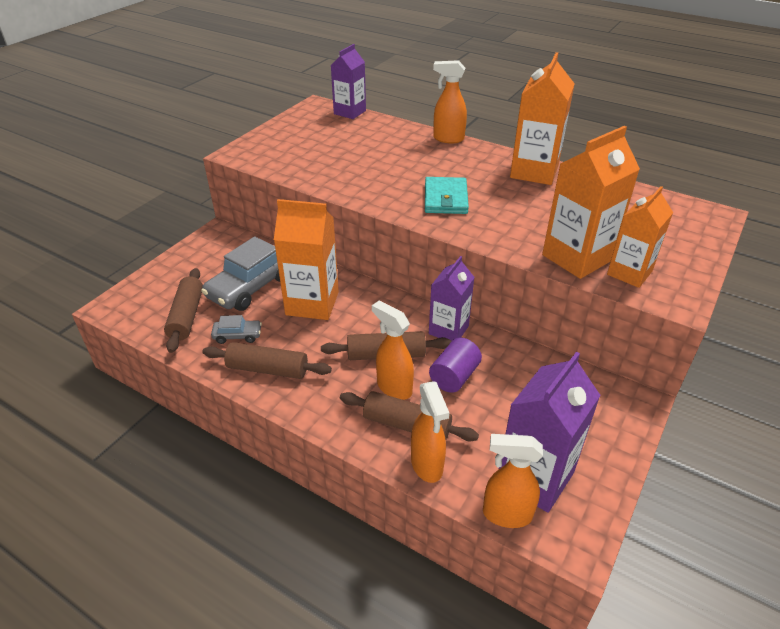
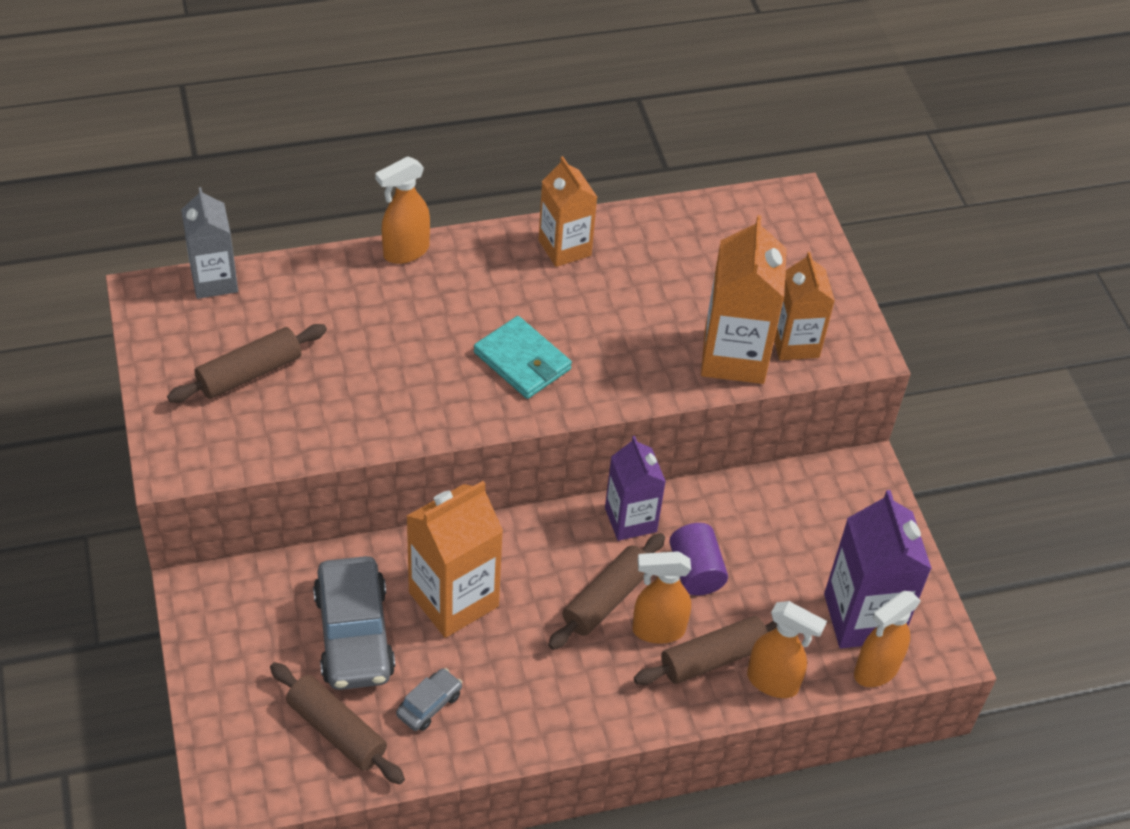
camera: 50 degrees left, 10 degrees up
brown rolling pin [202,342,332,379] -> brown rolling pin moved to [167,324,327,403]
purple carton [331,44,366,119] -> grey carton [181,187,238,299]
orange carton [510,52,575,185] -> orange carton [539,156,597,267], size x0.66

